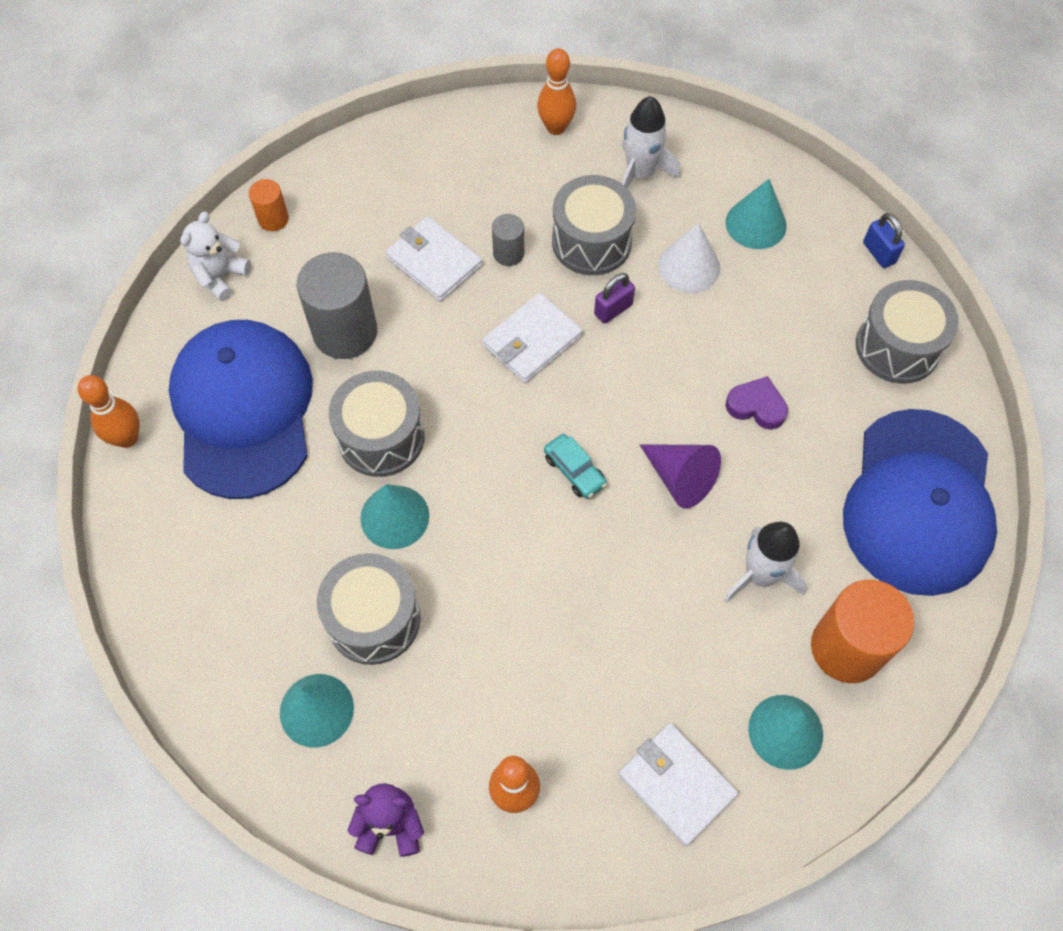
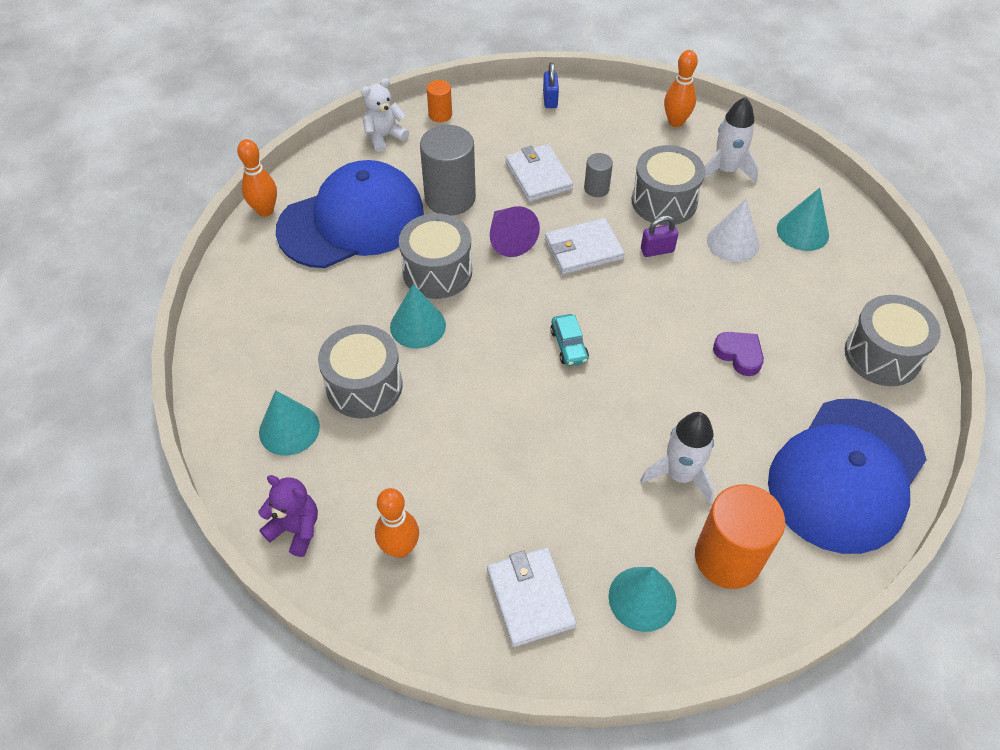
camera: 25 degrees right, 10 degrees down
blue cap [169,320,313,499] -> blue cap turned 45 degrees clockwise [276,160,424,268]
purple cone [640,444,721,508] -> purple cone moved to [490,206,540,257]
blue padlock [863,213,905,268] -> blue padlock moved to [543,62,559,108]

